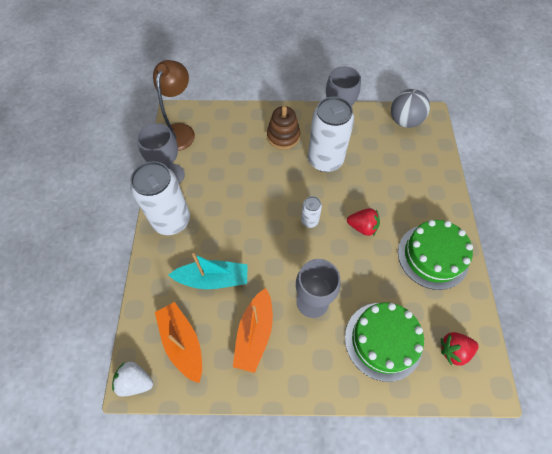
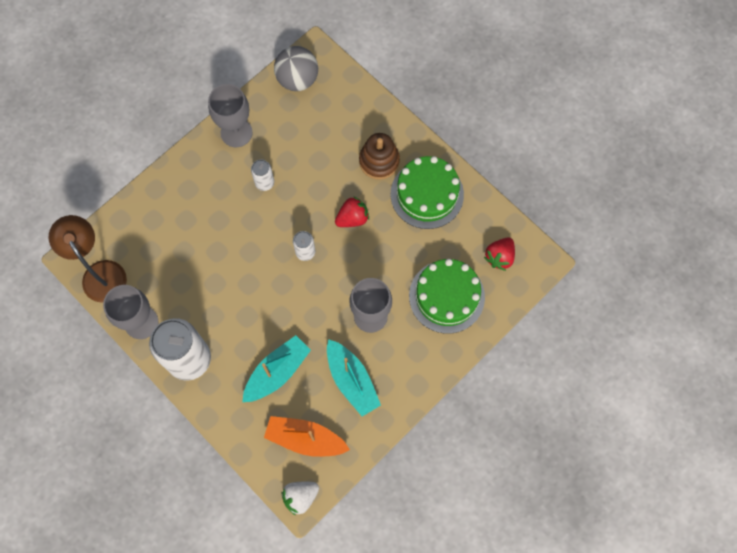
camera: 45 degrees left, 10 degrees up
orange boat [233,288,273,373] -> turquoise boat [327,339,381,417]
brown stacking toy [267,106,300,149] -> brown stacking toy moved to [359,133,400,180]
white can [308,97,354,172] -> white can [251,159,274,191], size x0.46

